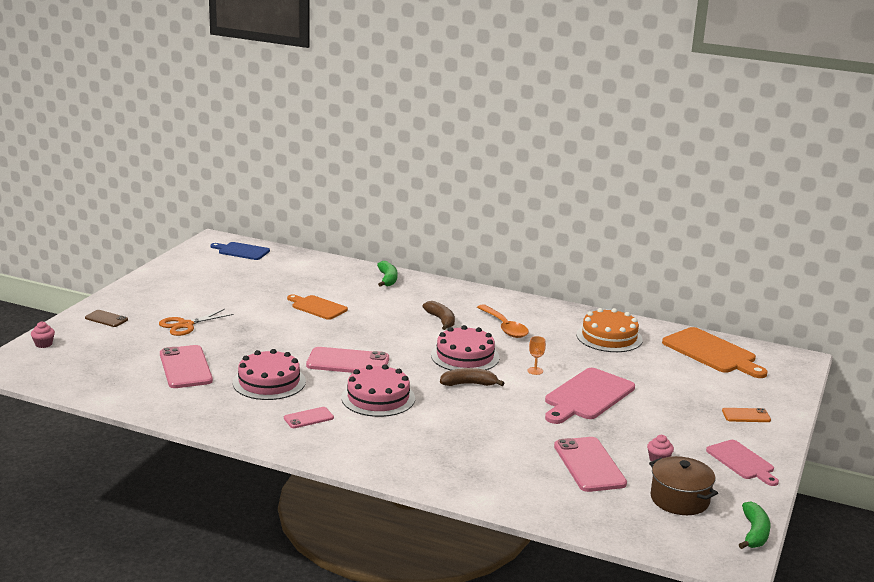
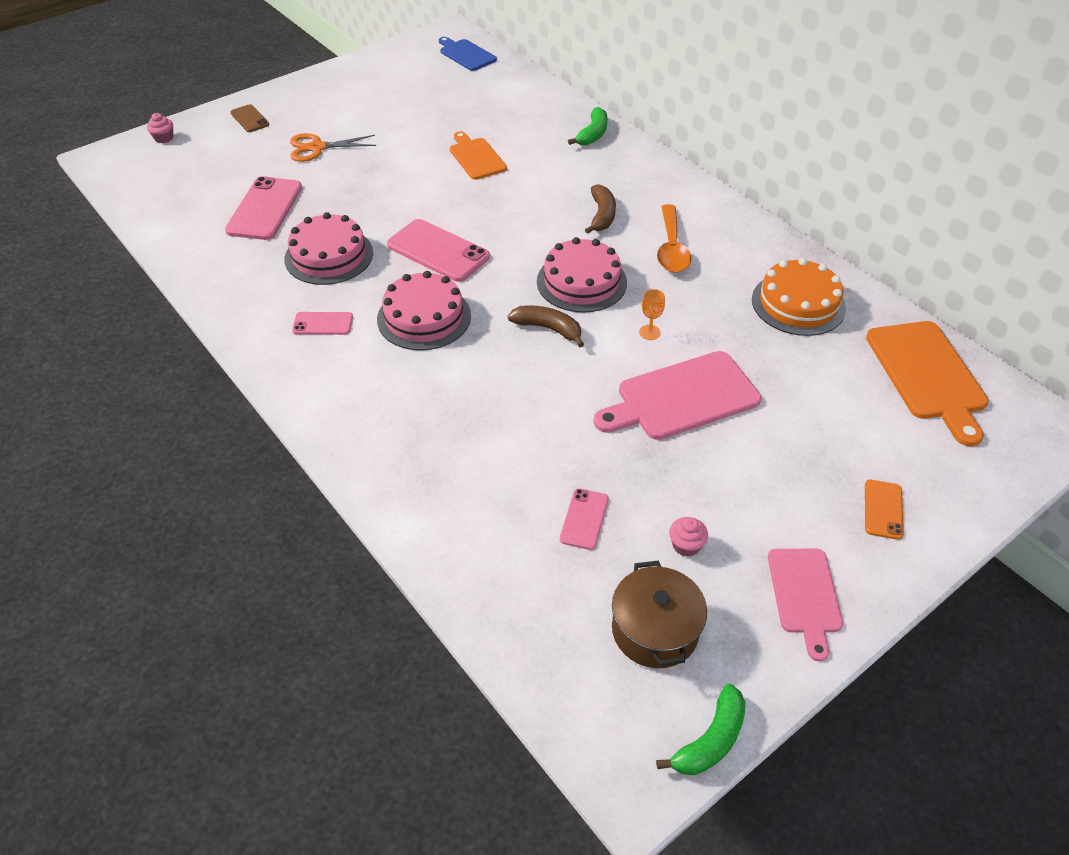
camera: 30 degrees right, 25 degrees up
pink phone [554,437,627,492] -> pink phone [560,488,609,550], size x0.54
orange phone [722,408,771,422] -> orange phone turned 75 degrees clockwise [865,480,904,540]

